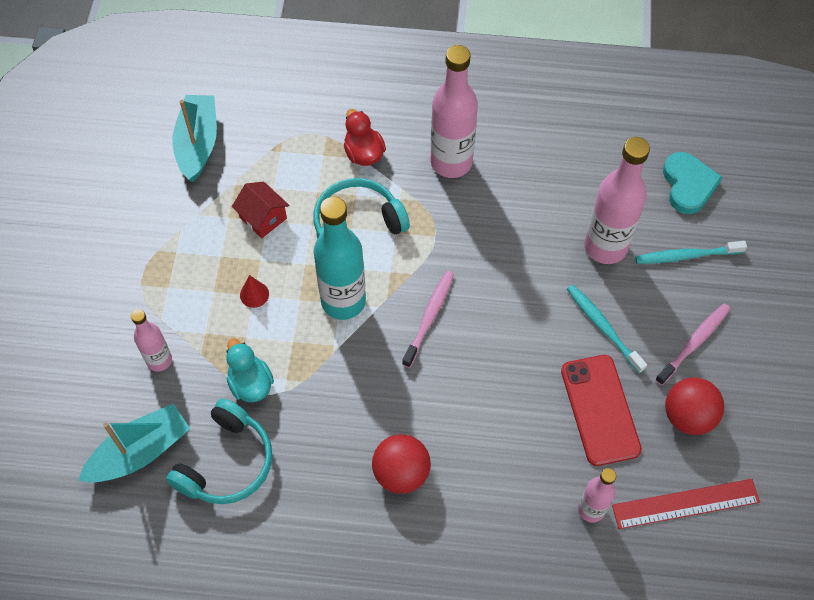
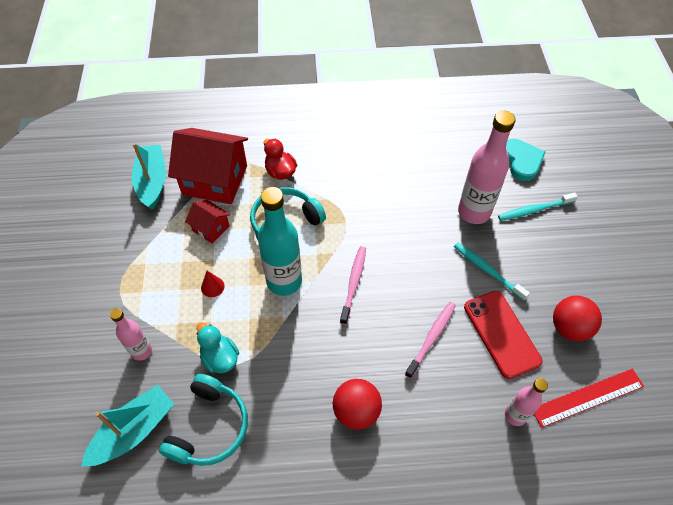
camera: 10 degrees left, 5 degrees down
pink bottle [431,45,478,178] -> none
pink toothbrush [655,303,730,385] -> pink toothbrush moved to [405,302,456,379]
none -> red house [168,128,248,204]

